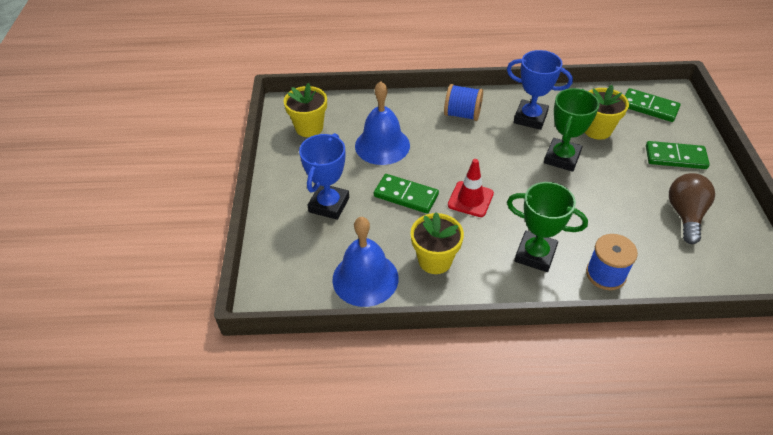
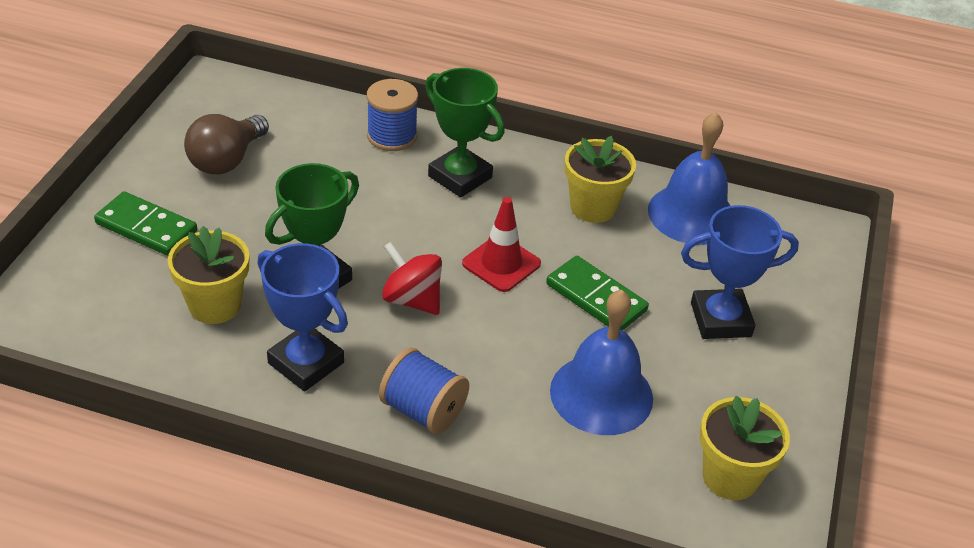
camera: 165 degrees left, 5 degrees down
blue trophy [299,133,349,220] -> blue trophy turned 45 degrees clockwise [681,205,799,339]
green domino [625,88,681,122] -> none
none -> red spinning top [382,242,442,315]

